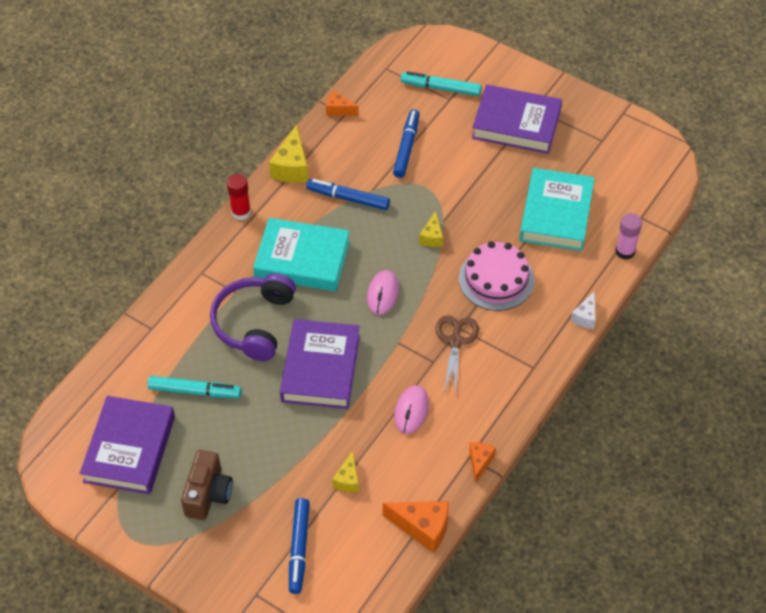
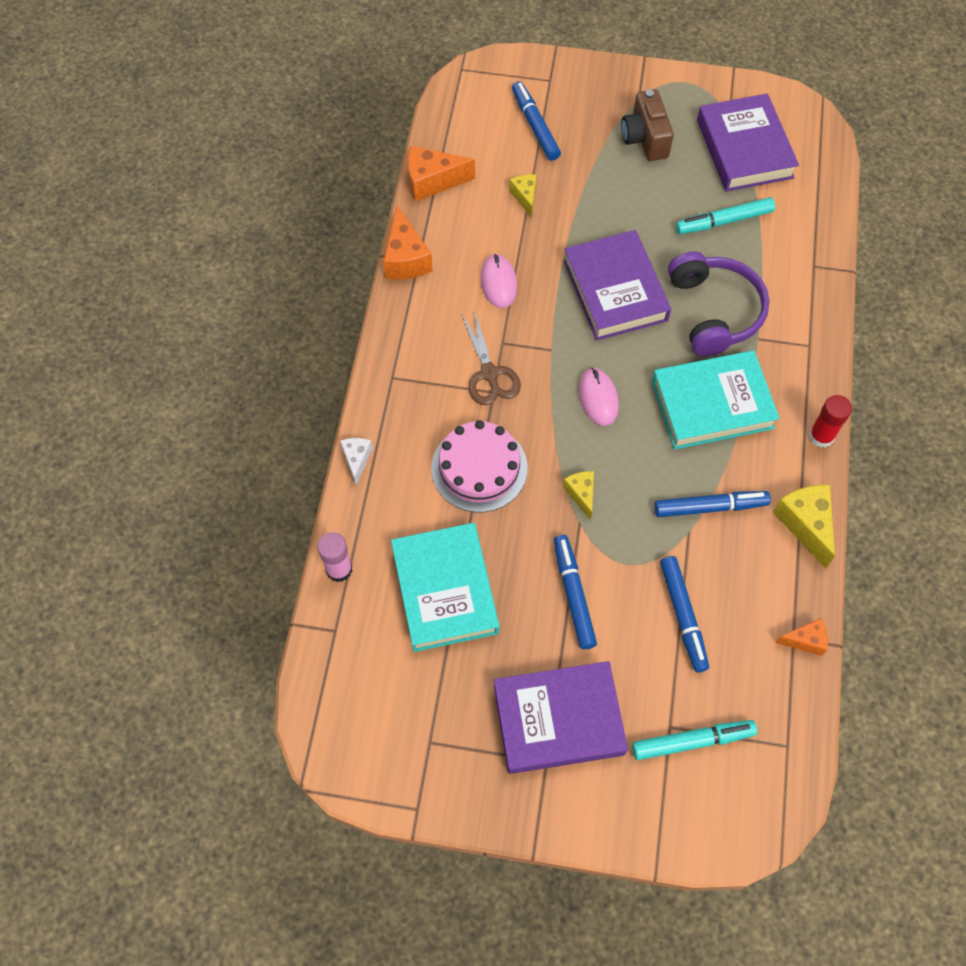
camera: 155 degrees right, 10 degrees up
orange cheese [469,442,496,483] -> orange cheese [383,206,433,280], size x1.68
none -> blue marker [554,535,597,650]

